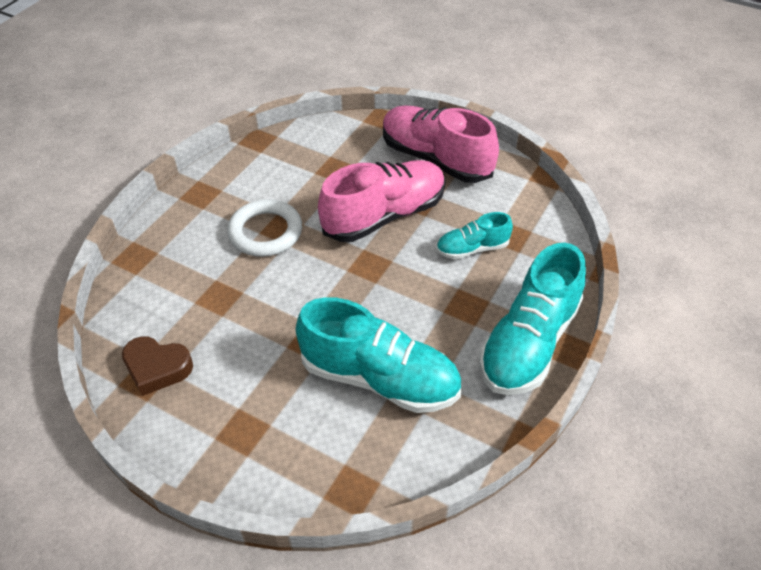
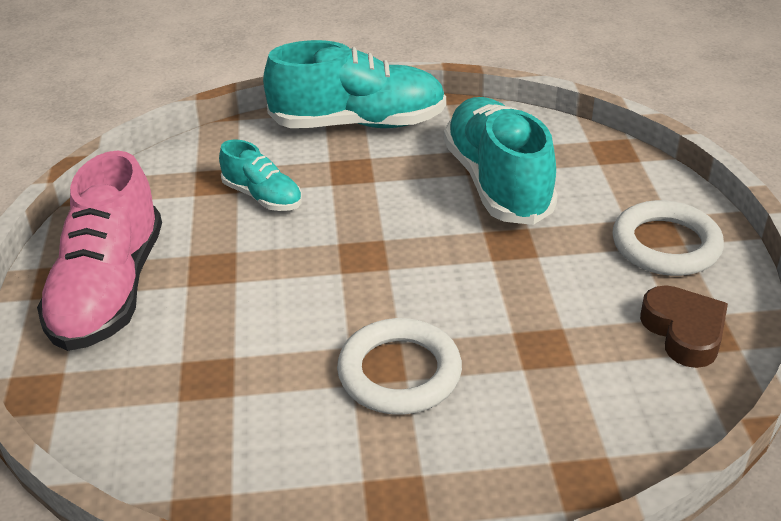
camera: 125 degrees left, 10 degrees down
pink shoe [318,160,446,242] -> none
none -> white ring [612,200,724,276]

